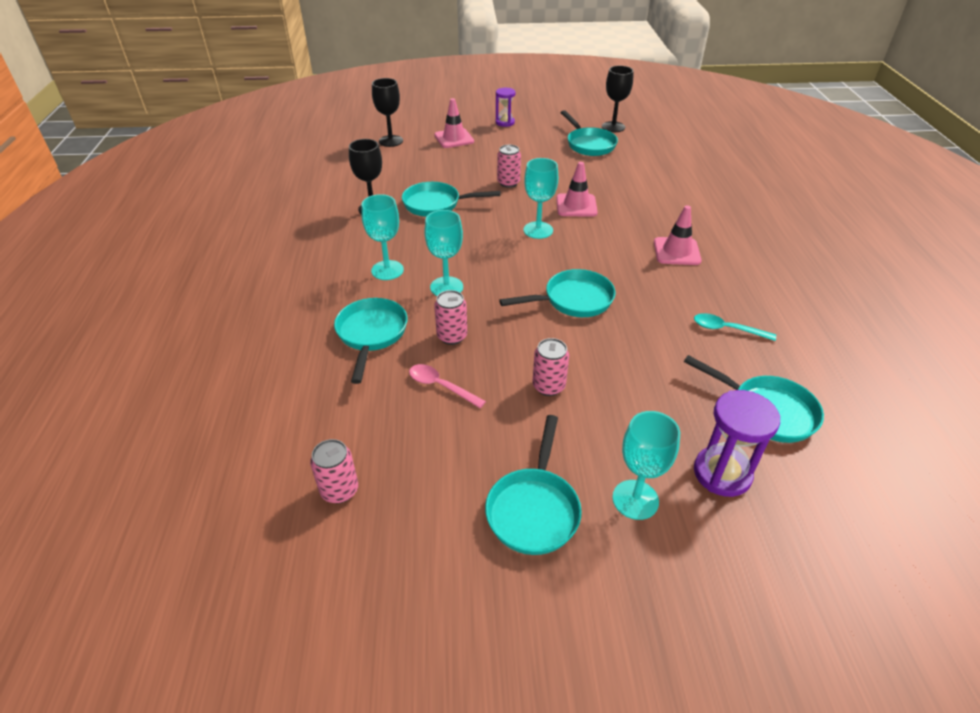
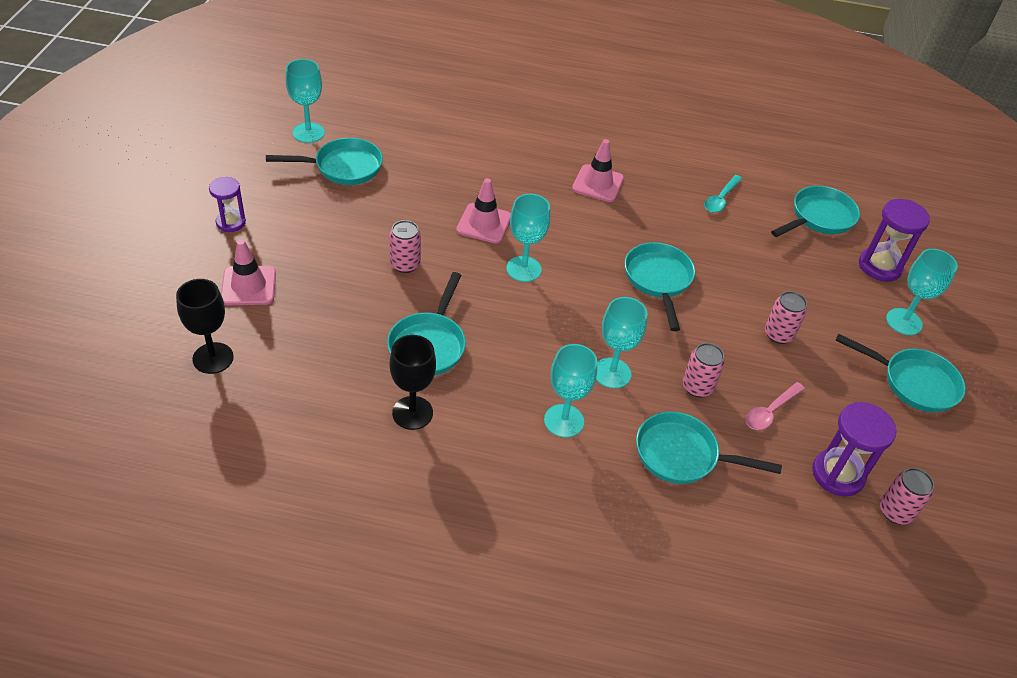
camera: 80 degrees left, 5 degrees up
black goblet [602,66,633,132] -> turquoise goblet [286,59,325,143]
none -> purple hourglass [812,402,897,497]

